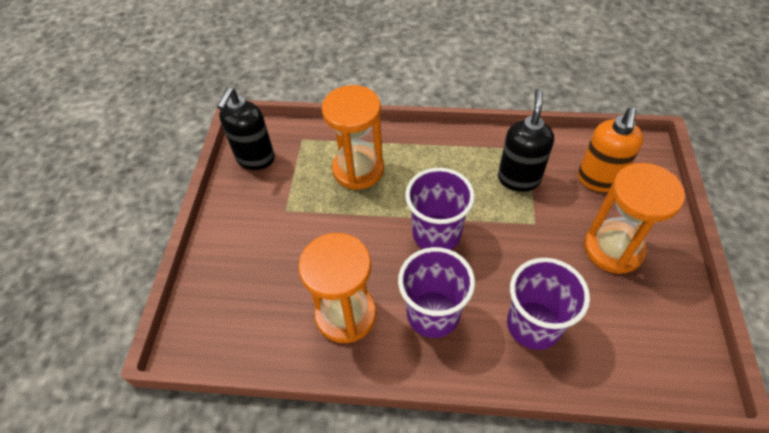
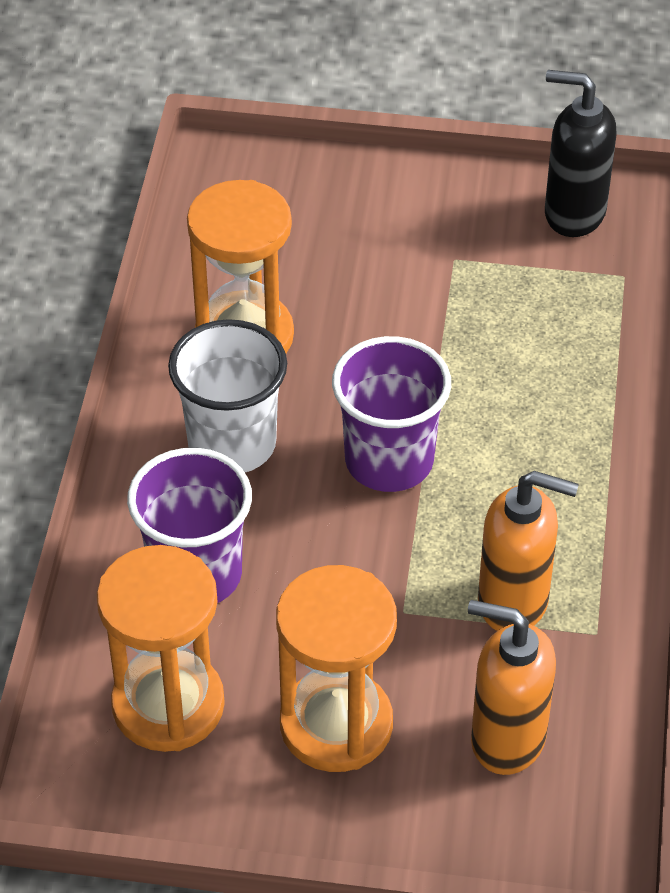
camera: 90 degrees right, 5 degrees down
orange hourglass [322,85,384,190] -> orange hourglass moved to [97,545,225,752]
purple cup [398,247,475,338] -> white cup [168,319,287,472]
black soap dispenser [498,89,554,192] -> orange soap dispenser [478,471,579,631]

